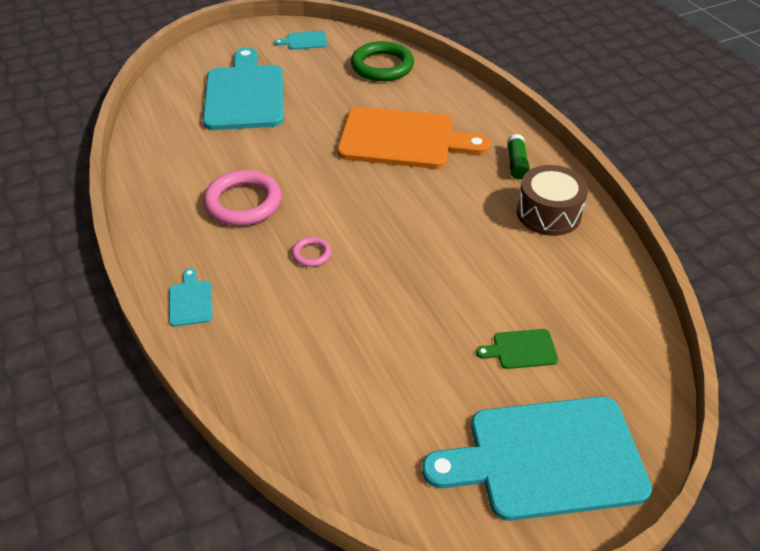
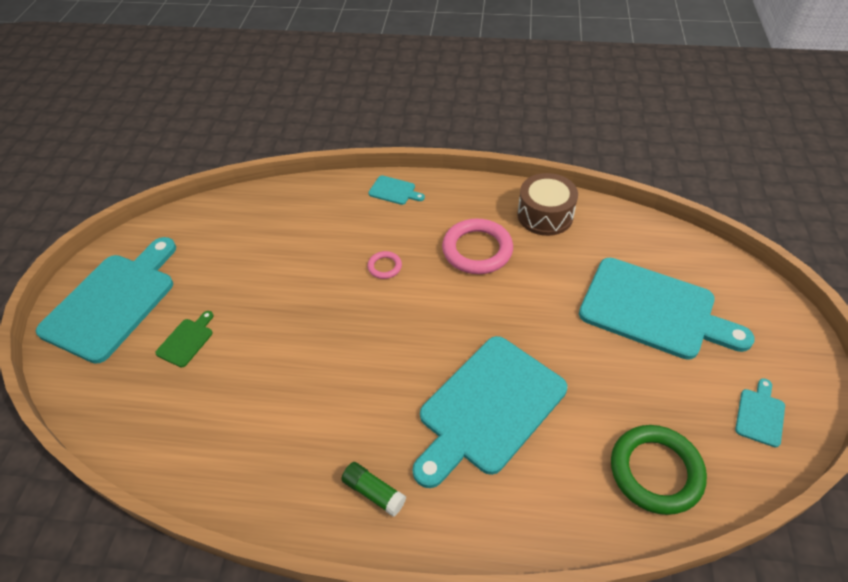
camera: 125 degrees right, 5 degrees up
orange cutting board [337,107,490,169] -> turquoise cutting board [413,336,567,488]
brown drum [517,165,588,236] -> brown drum moved to [517,173,578,236]

